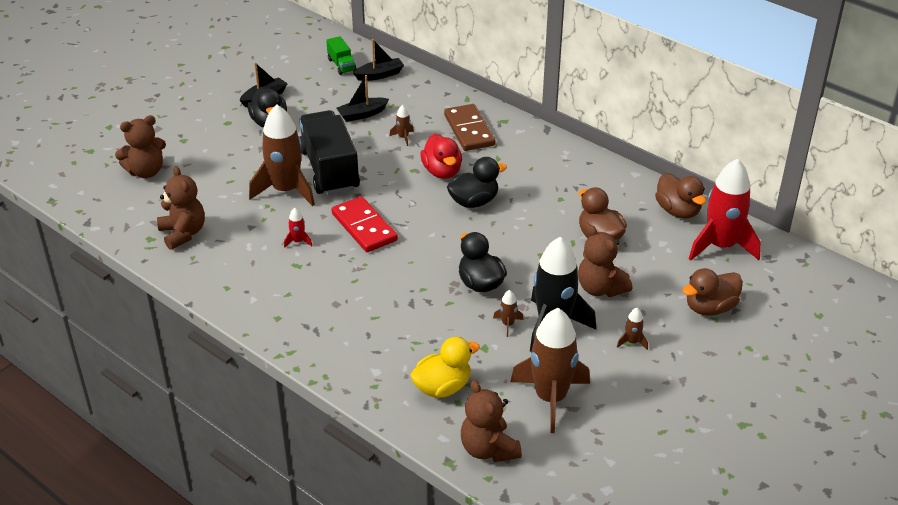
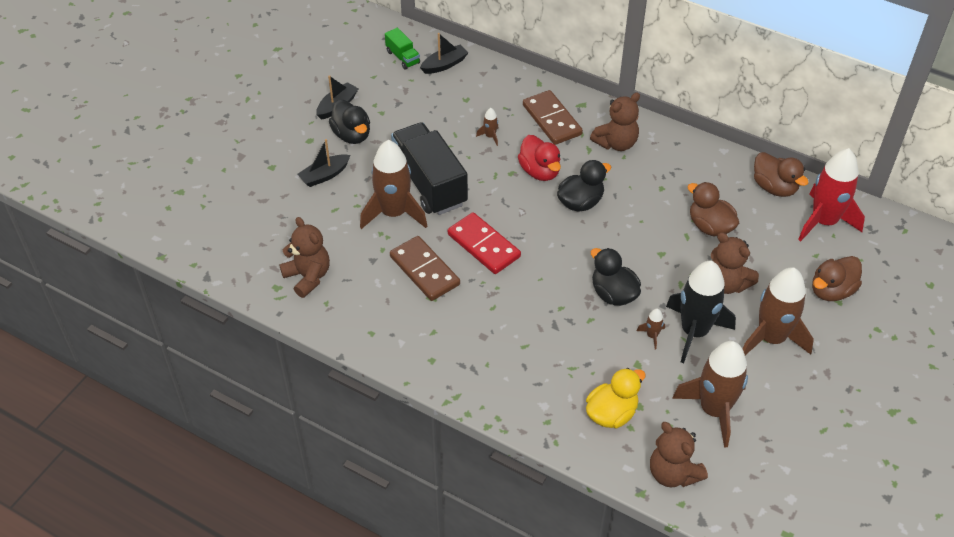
camera: 10 degrees left, 10 degrees up
brown teddy bear [115,115,166,178] -> brown teddy bear moved to [590,93,640,151]
red rocket [284,208,312,248] -> brown domino [390,236,460,301]
black boat [336,75,389,122] -> black boat moved to [298,139,350,187]
brown rocket [617,308,648,350] -> brown rocket [743,267,814,355], size x2.48

